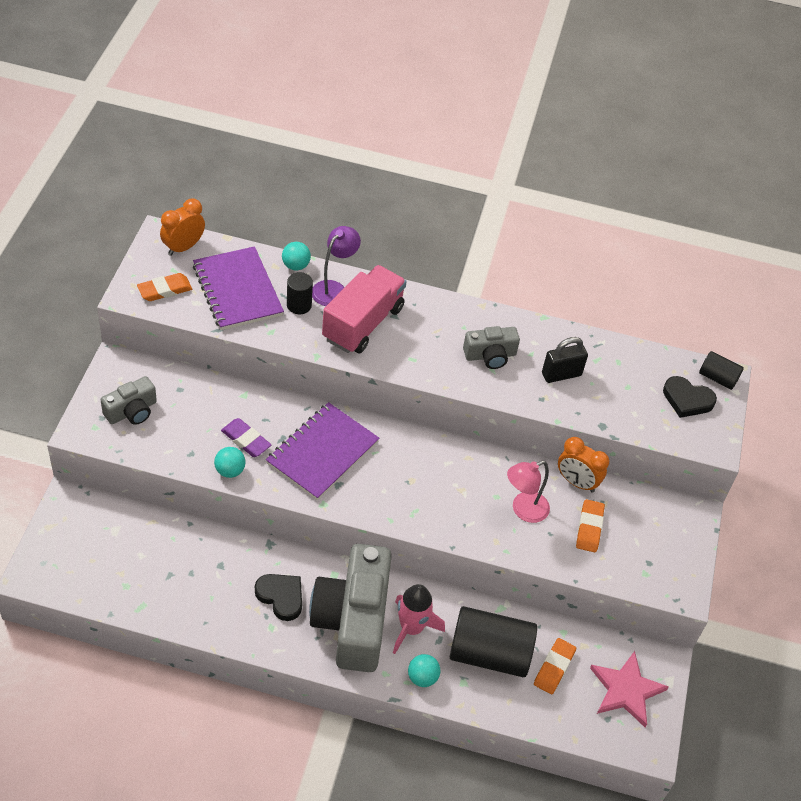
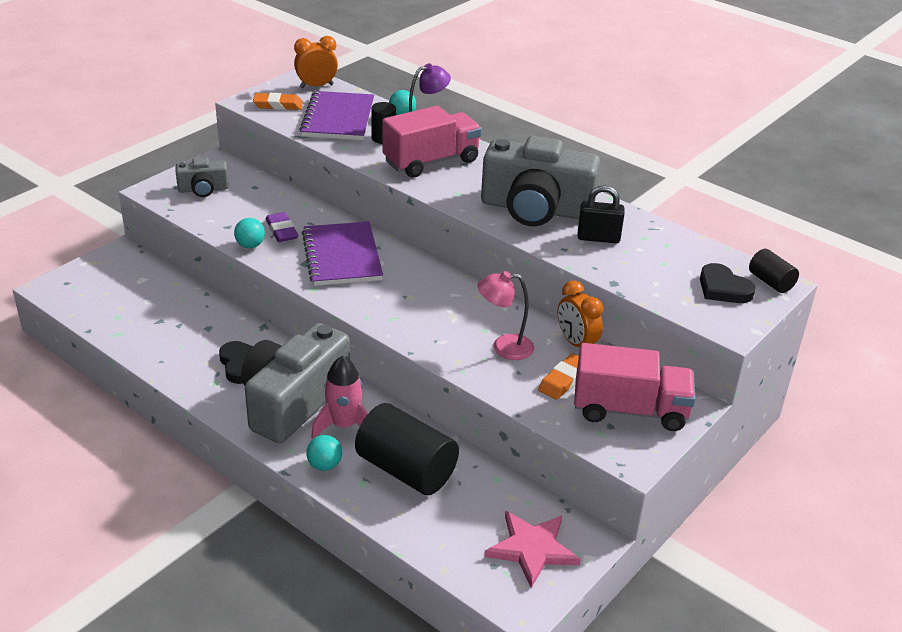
camera: 30 degrees right, 15 degrees down
purple notebook [266,402,380,500] -> purple notebook turned 75 degrees counterclockwise [302,222,383,286]
grey camera [463,326,520,369] -> grey camera [481,136,600,226], size x2.04
orange eraser [534,638,576,694] -> none
none -> pink truck [574,343,696,431]

